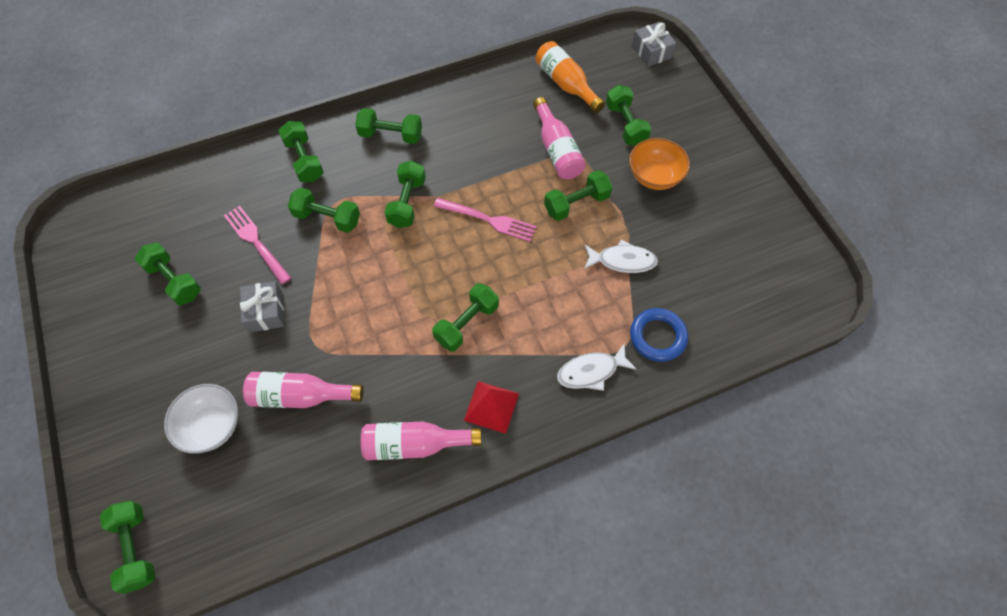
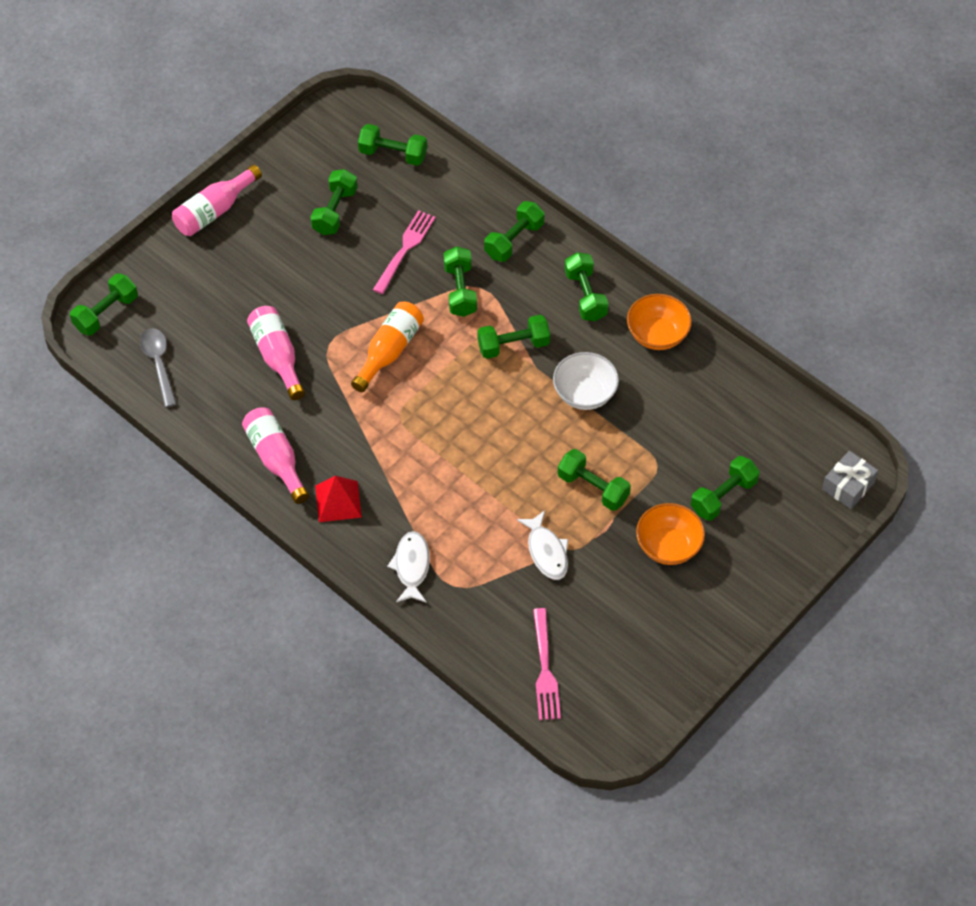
camera: 65 degrees right, 5 degrees down
white bowl [164,384,238,454] -> white bowl moved to [553,352,619,410]
grey gift [240,281,284,333] -> none
green dumbbell [432,283,499,352] -> green dumbbell moved to [358,124,427,166]
pink fork [433,198,537,242] -> pink fork moved to [533,608,561,720]
pink bottle [533,97,586,179] -> pink bottle moved to [172,165,262,236]
orange bottle [535,41,605,113] -> orange bottle moved to [351,302,424,392]
white fish [557,344,637,391] -> white fish turned 45 degrees clockwise [387,531,430,603]
blue ring [630,308,688,362] -> none
none -> grey spoon [140,328,176,407]
none -> orange bowl [627,294,692,350]

